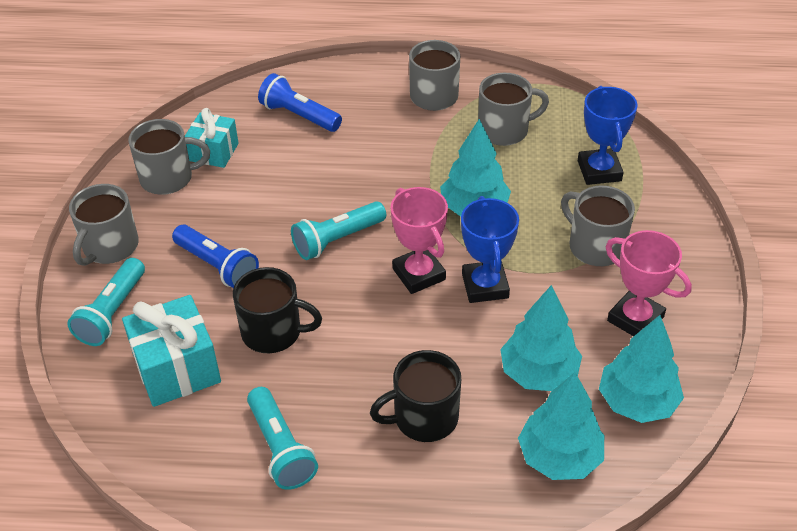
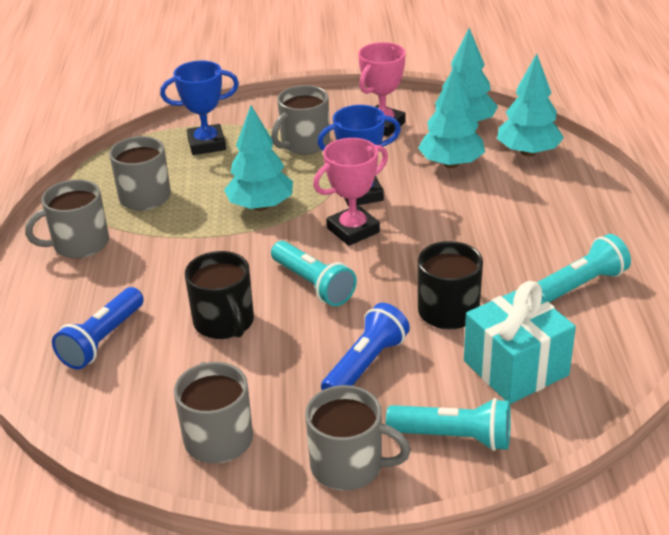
camera: 95 degrees left, 10 degrees down
turquoise gift [185,108,239,168] -> none
black mug [370,350,461,442] -> black mug moved to [185,251,254,339]

